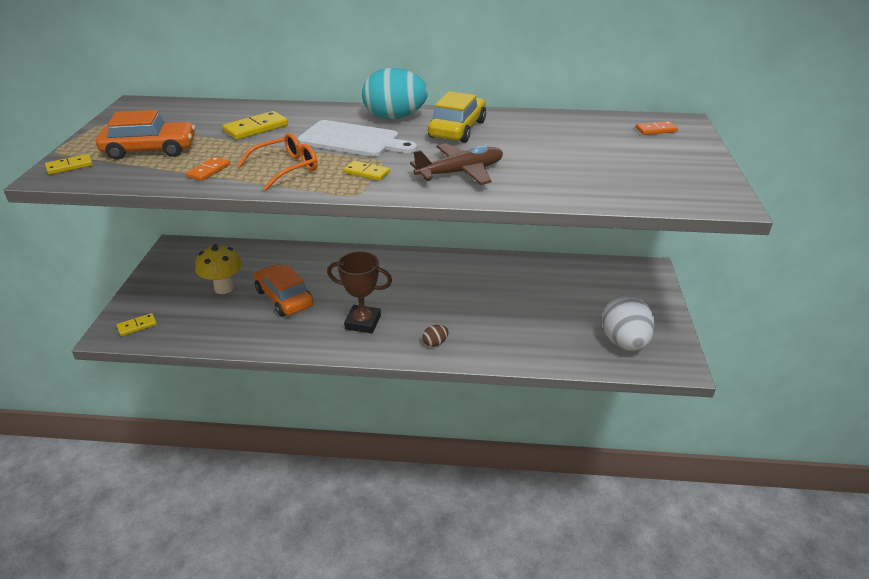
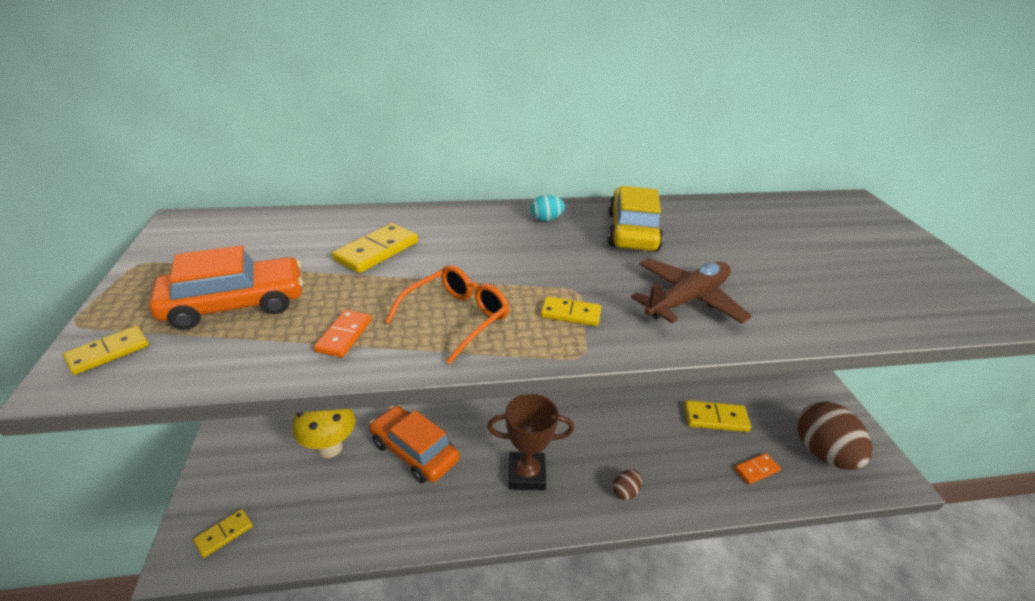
camera: 15 degrees left, 0 degrees up
white cutting board [298,120,417,157] -> none
turquoise egg [362,68,428,119] -> turquoise egg [530,195,565,221], size x0.42
white egg [602,295,655,351] -> brown egg [797,401,872,470]
orange domino [636,121,678,135] -> orange domino moved to [734,453,781,485]
none -> yellow domino [683,400,751,432]

